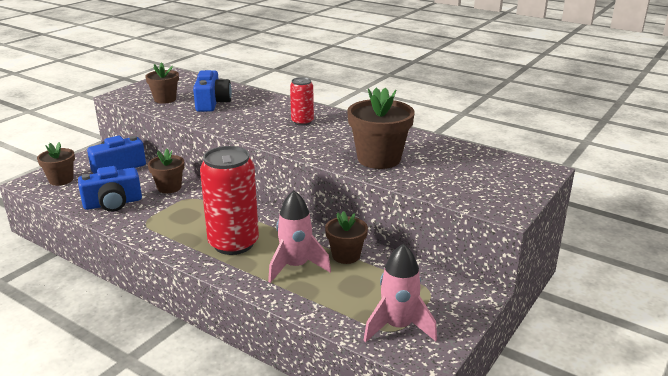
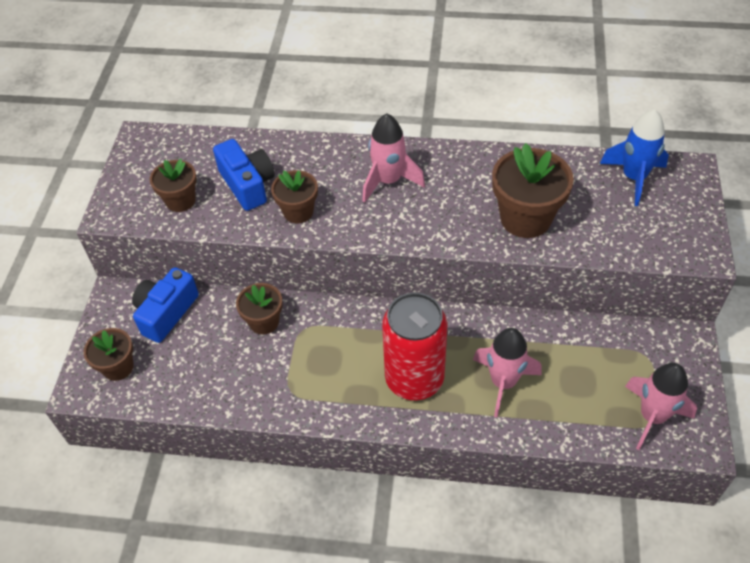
camera: 25 degrees left, 25 degrees up
blue camera [78,166,142,212] -> none
red can [290,77,314,126] -> pink rocket [362,113,425,203]
brown flower pot [325,211,368,264] -> brown flower pot moved to [271,170,318,223]
none -> blue rocket [600,109,669,206]

